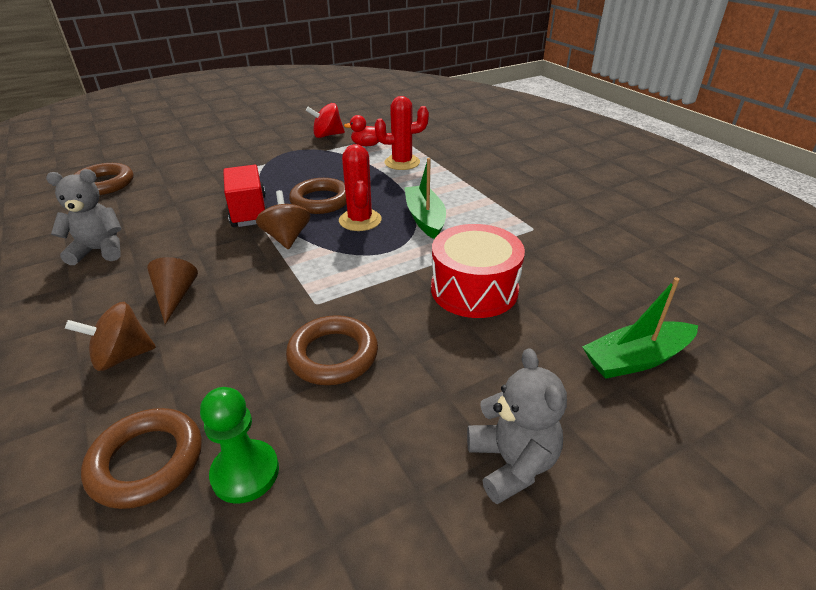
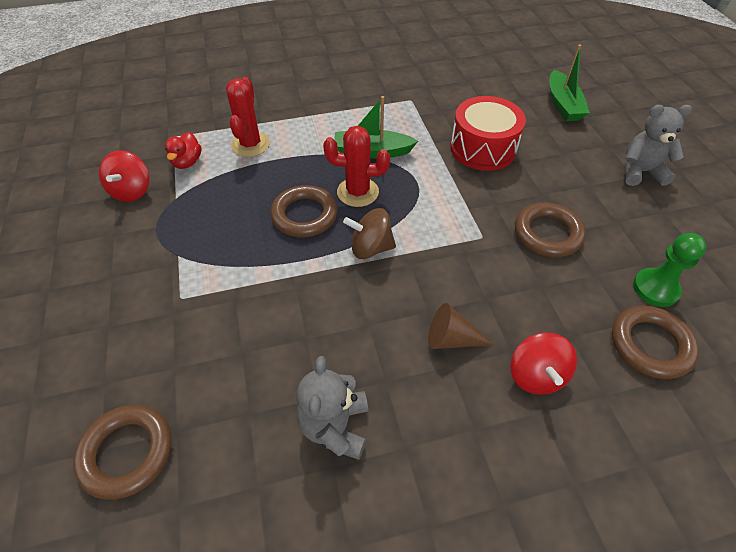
camera: 75 degrees left, 15 degrees up
brown spinning top [65,302,156,371] -> red spinning top [511,333,577,395]
red truck [223,165,267,227] -> none

